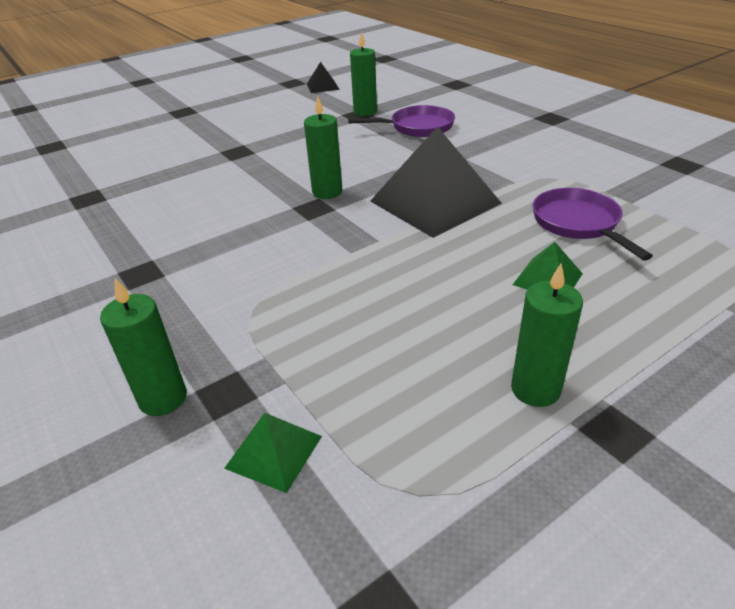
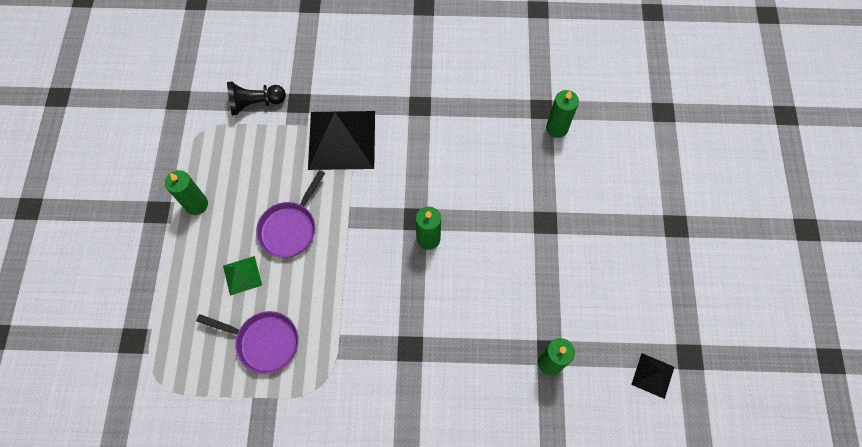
camera: 125 degrees right, 30 degrees up
green candle [100,278,187,416] -> green candle moved to [546,90,579,138]
green pyramid [224,413,322,493] -> black pawn [227,82,286,116]
purple pan [348,105,455,137] -> purple pan moved to [256,170,325,257]
black pyramid [370,126,502,238] -> black pyramid moved to [308,111,375,170]

